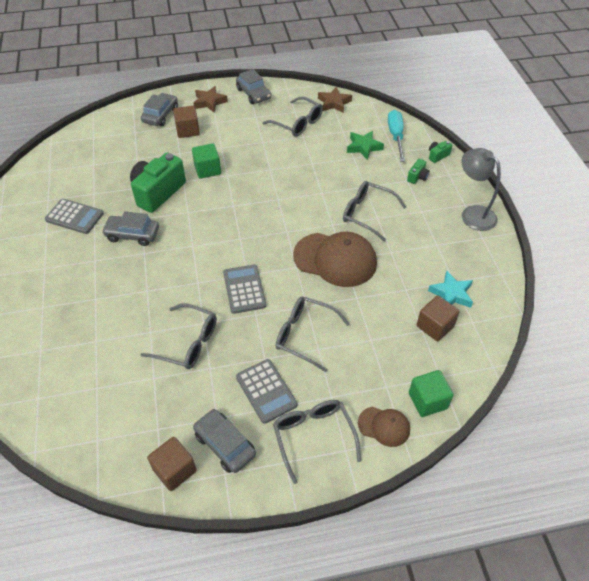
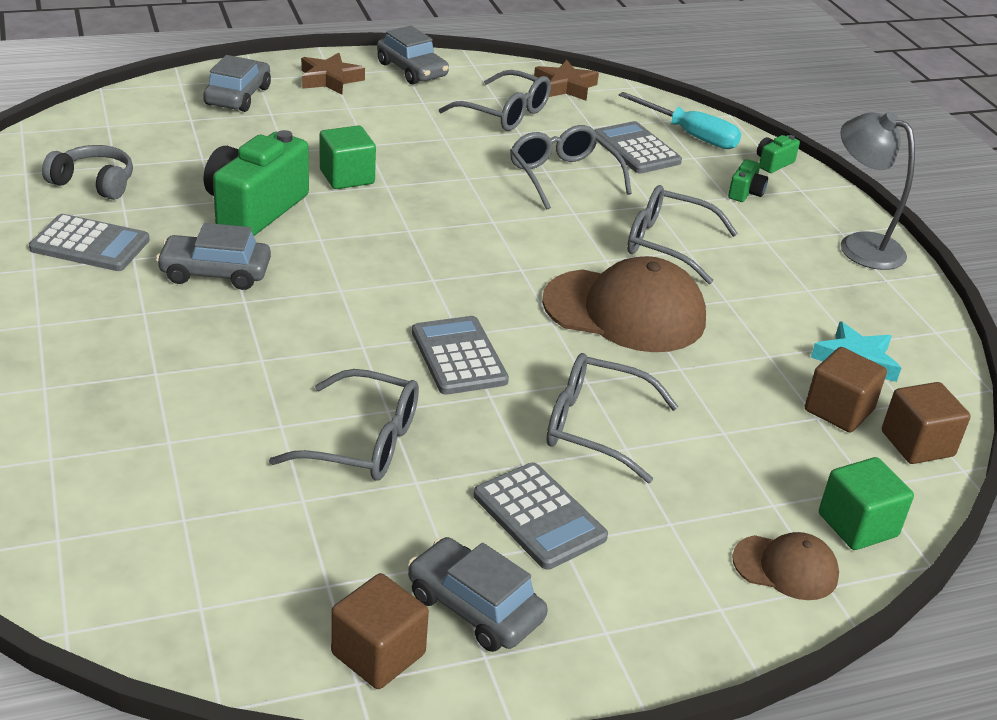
camera: 10 degrees left, 15 degrees down
brown cube [173,106,200,138] -> brown cube moved to [882,382,971,464]
grey glasses [273,400,361,484] -> grey glasses moved to [510,125,632,210]
green star [347,131,384,160] -> grey calculator [595,121,682,173]
turquoise screwdriver [388,110,405,162] -> turquoise screwdriver turned 135 degrees clockwise [619,92,741,149]
none -> grey headphones [42,145,133,200]

